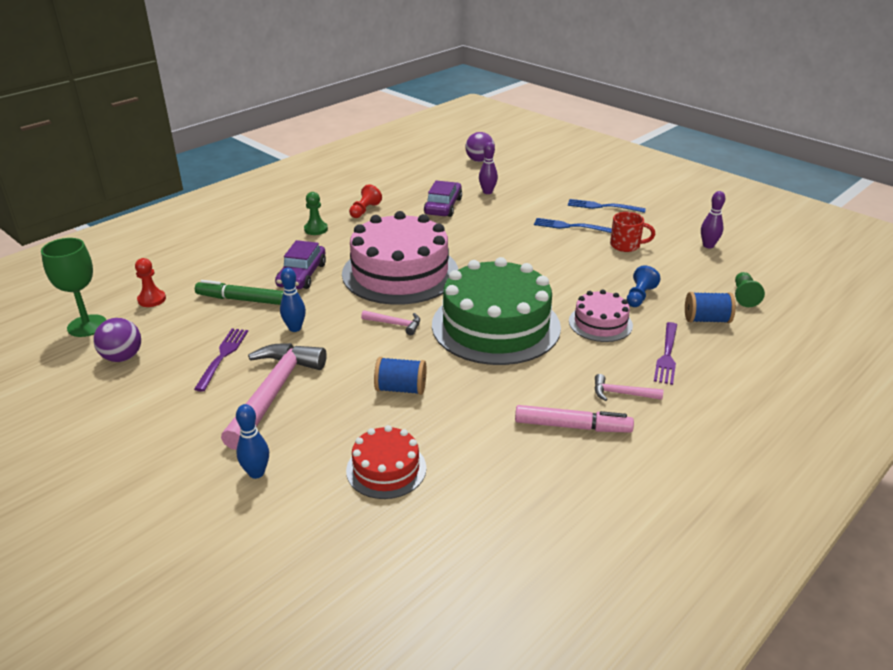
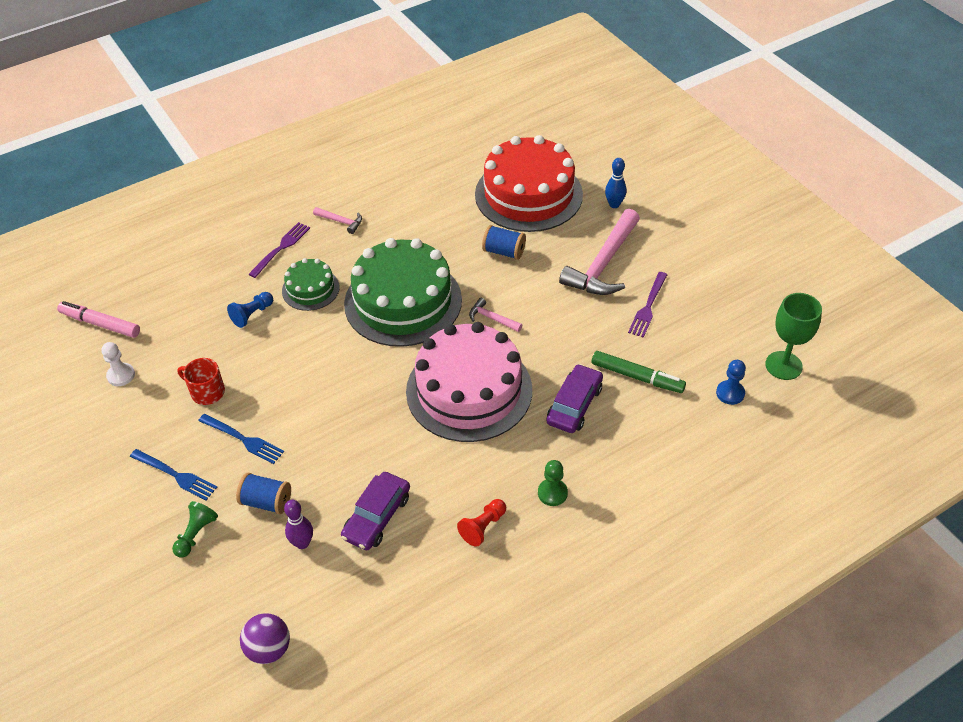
camera: 165 degrees left, 15 degrees up
purple ball [93,318,141,362] -> none
red pawn [135,258,166,307] -> blue pawn [716,360,746,405]
blue bowling pin [280,268,306,332] -> none
red cake [346,425,426,499] -> red cake [475,135,583,232], size x2.02
pink marker [515,405,634,433] -> pink marker moved to [57,301,140,338]
pink cake [569,290,633,342] -> green cake [282,258,340,311]
blue spool [685,292,736,323] -> blue spool moved to [236,473,291,514]
purple bowling pin [701,191,725,248] -> white pawn [101,342,135,386]
green pawn [735,272,765,307] -> green pawn moved to [172,501,218,558]

